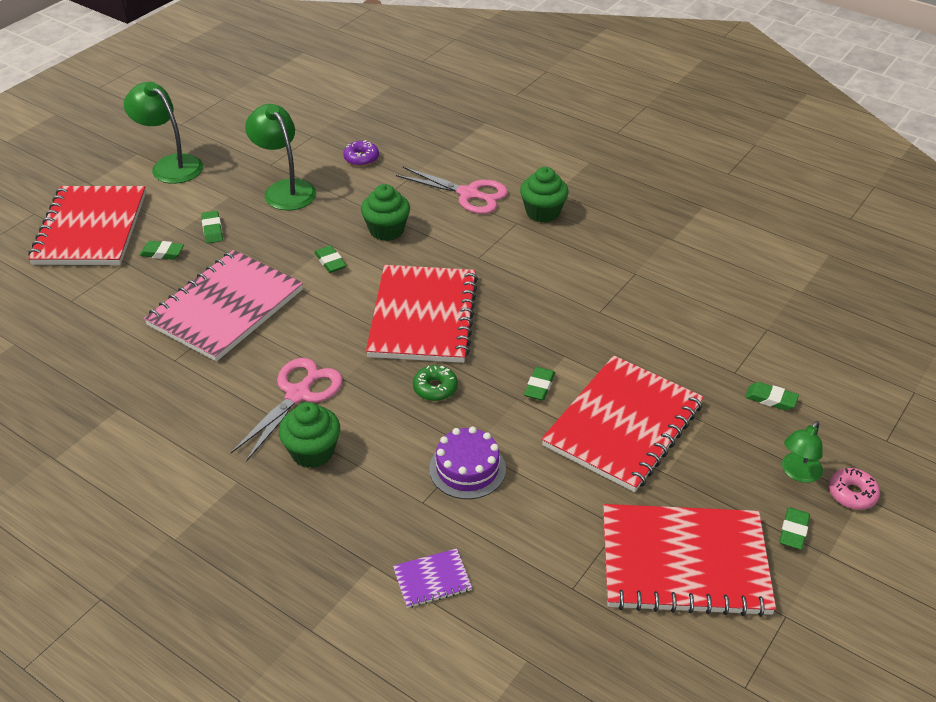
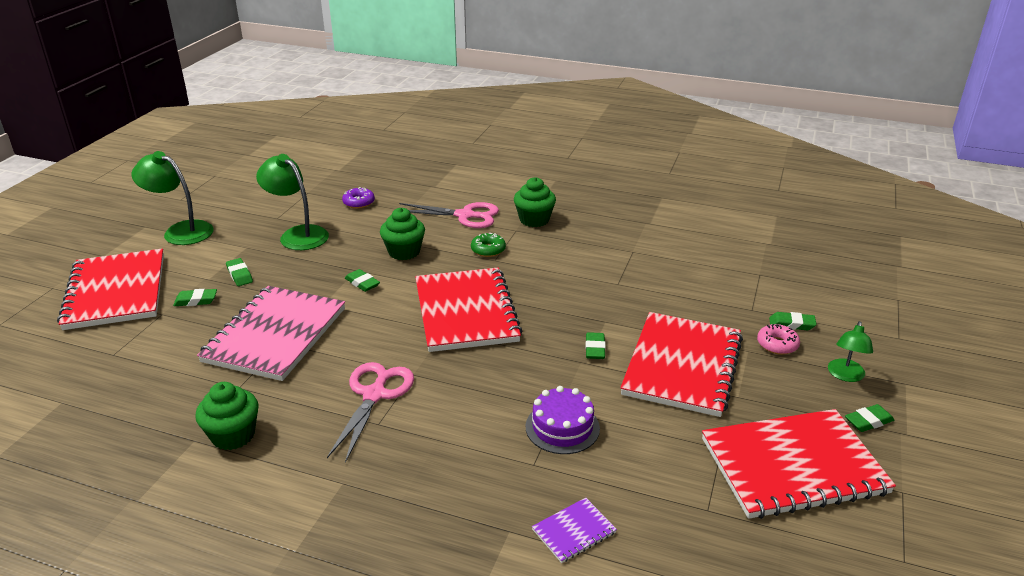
camera: 15 degrees left, 10 degrees down
green cupcake [279,402,340,468] -> green cupcake moved to [195,382,259,450]
green donut [413,365,458,401] -> green donut moved to [471,233,506,257]
green eraser [779,507,810,550] -> green eraser turned 60 degrees clockwise [845,404,895,432]
pink donut [829,468,880,510] -> pink donut moved to [757,324,800,355]

